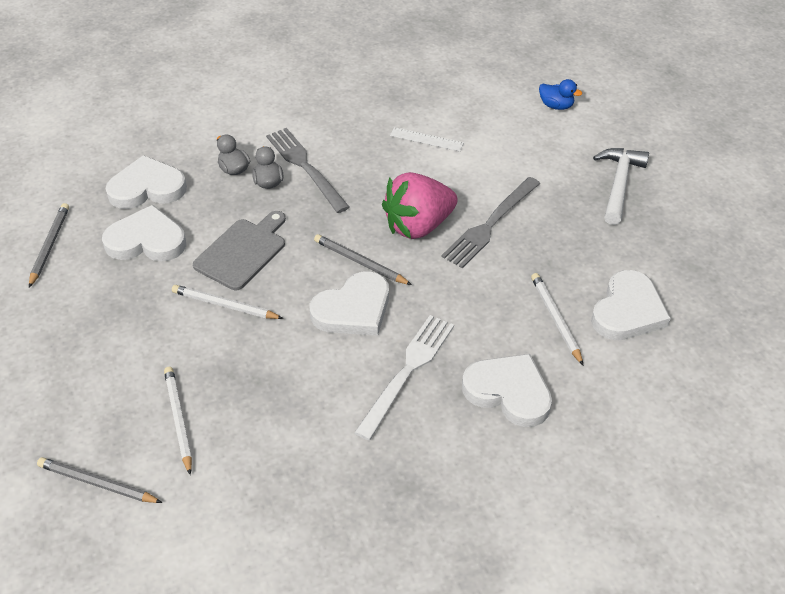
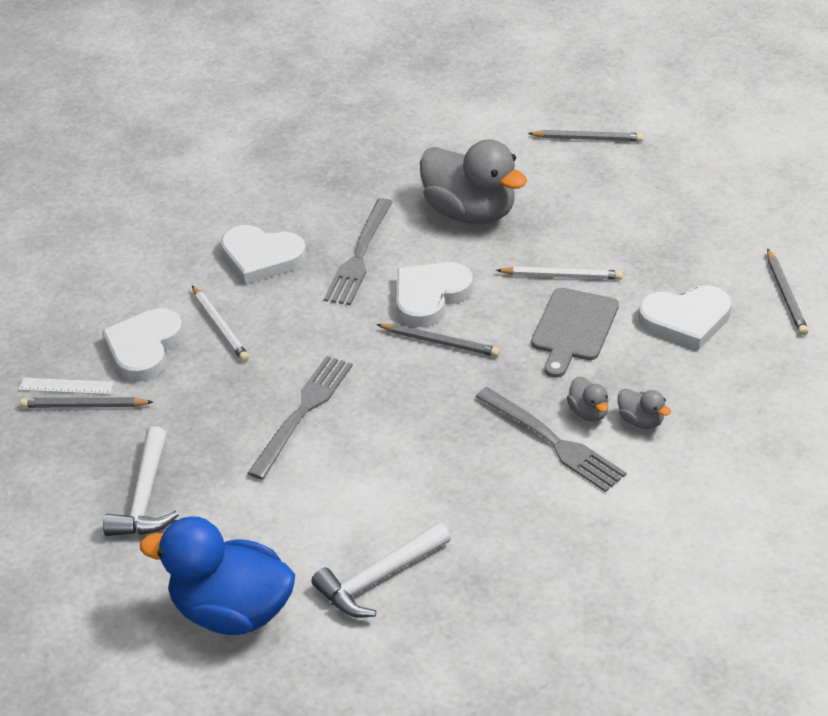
camera: 170 degrees right, 5 degrees down
white heart [105,155,187,209] -> none
white pencil [164,367,192,475] -> none
white fork [354,315,454,440] -> grey fork [324,198,393,305]
pink strawberry [382,172,458,239] -> none
white ruler [390,127,464,151] -> white ruler moved to [19,378,114,395]
blue duck [539,79,582,110] -> blue duck [140,516,295,635], size x2.34
none -> grey pencil [20,397,153,408]
none -> white hammer [311,522,451,617]
none -> grey duck [420,139,527,224]

